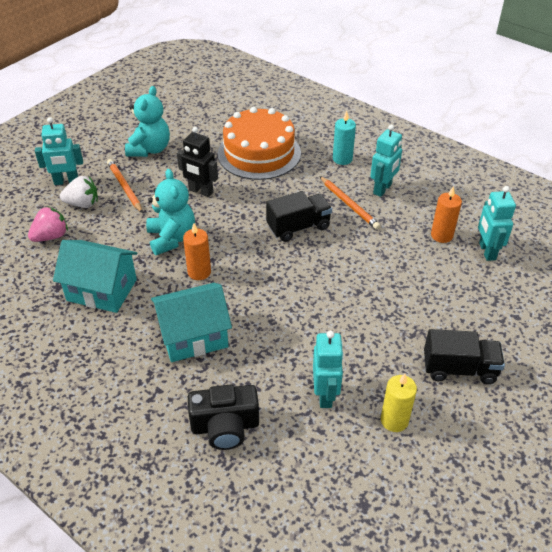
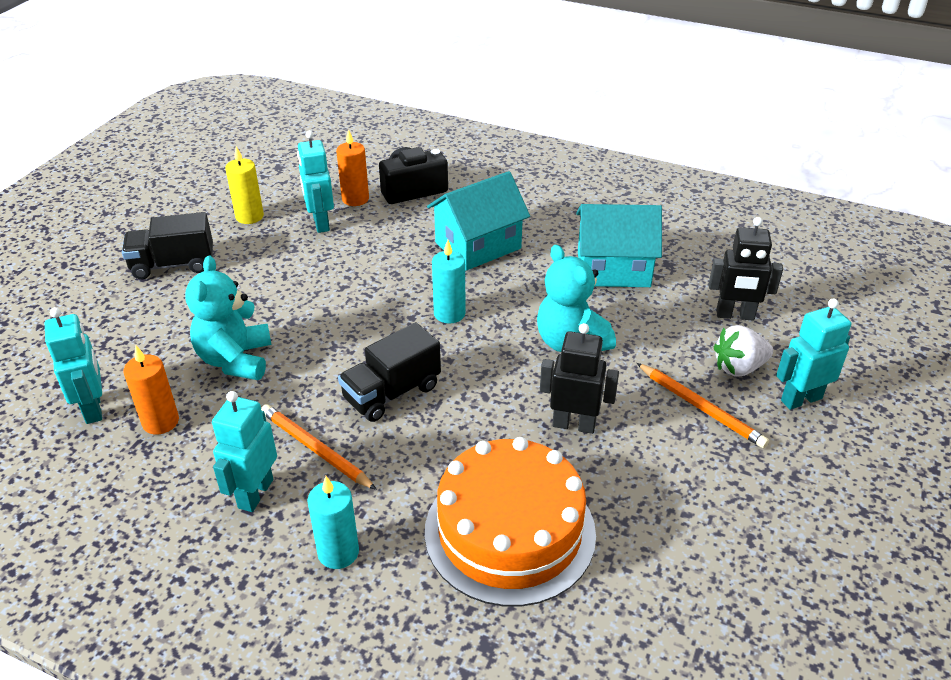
camera: 165 degrees right, 5 degrees down
pink strawberry [28,206,68,242] -> black robot [709,217,783,321]
turquoise teddy bear [125,86,170,157] -> turquoise teddy bear moved to [185,256,272,380]
orange candle [183,223,211,280] -> orange candle moved to [336,129,369,206]
none -> turquoise candle [432,240,466,324]

